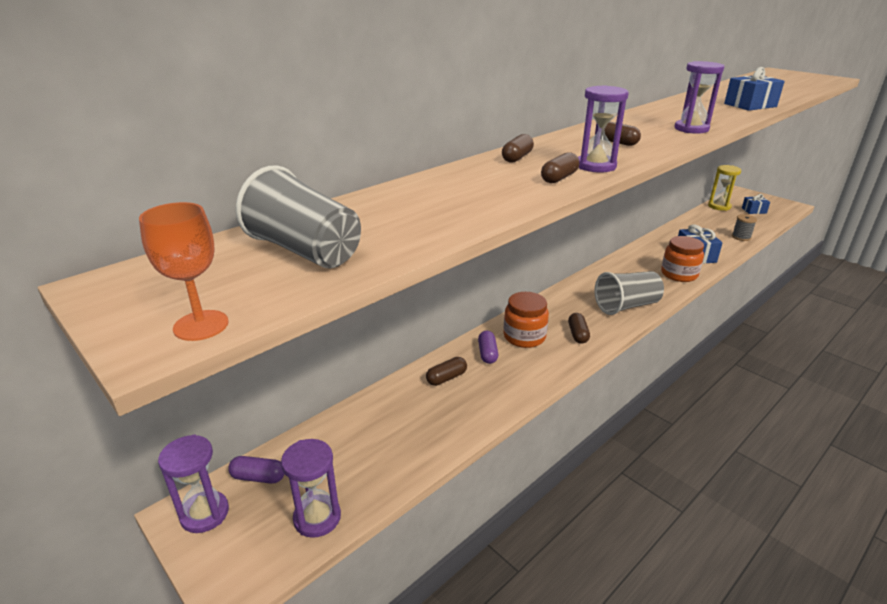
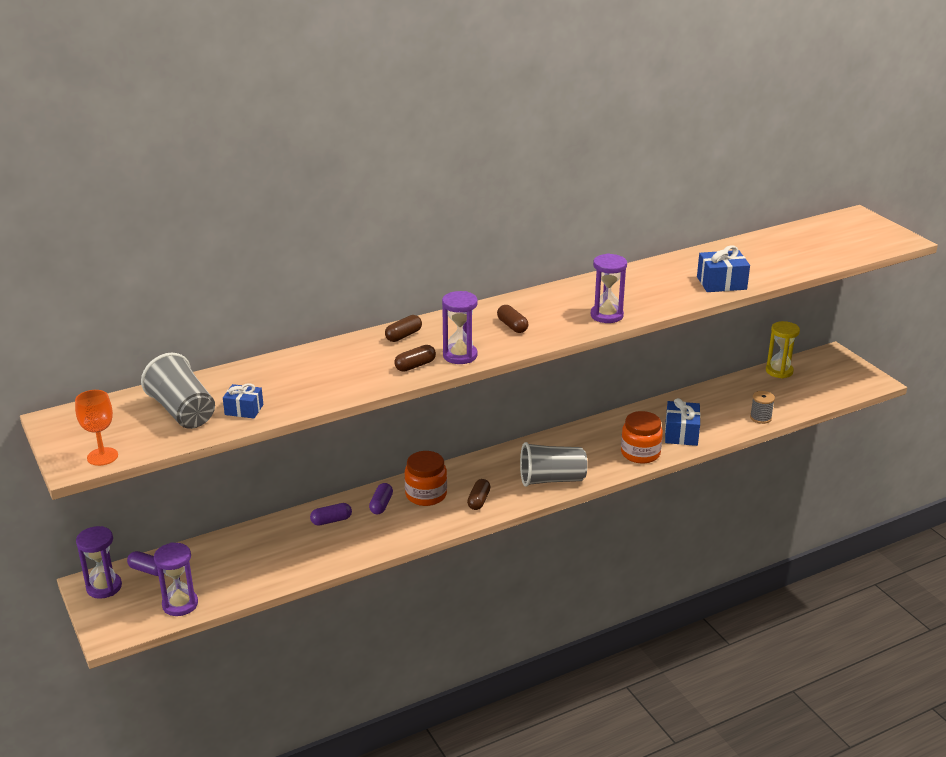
camera: 15 degrees right, 0 degrees up
brown capsule [426,357,467,386] -> purple capsule [310,503,352,525]
blue gift [742,194,770,214] -> blue gift moved to [223,383,263,418]

